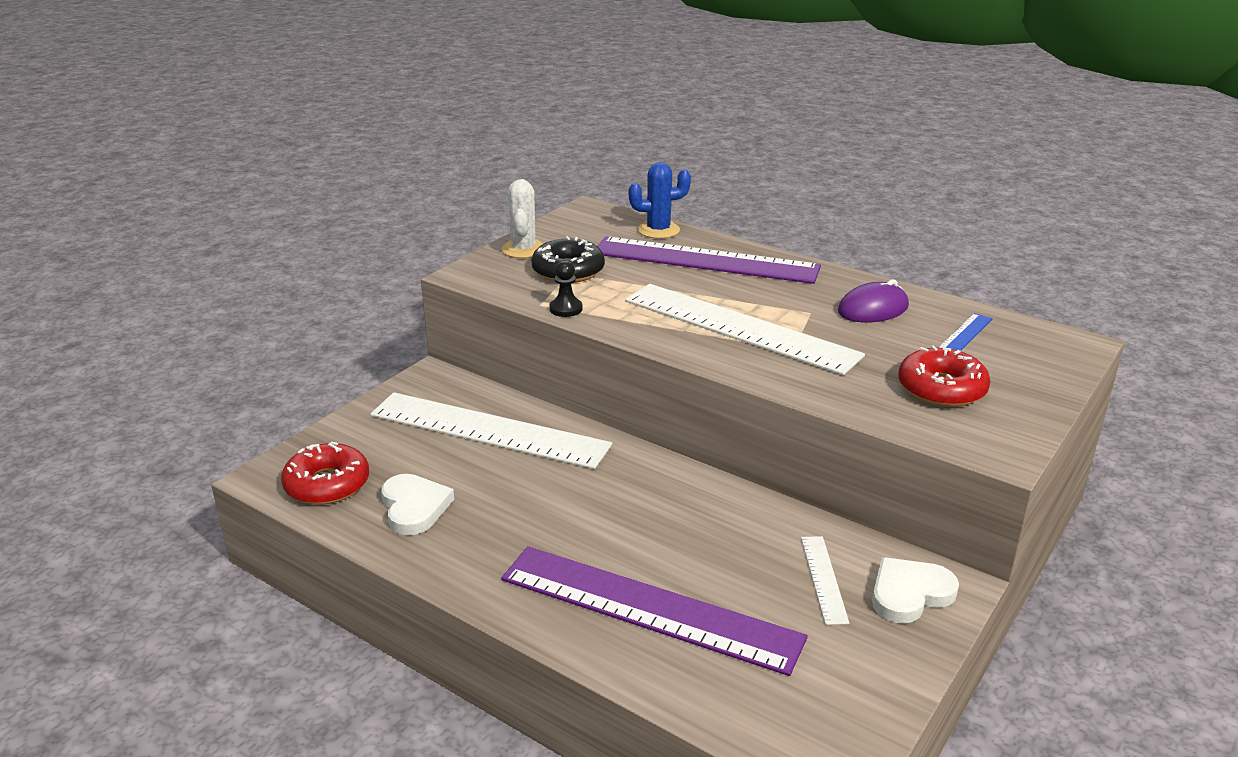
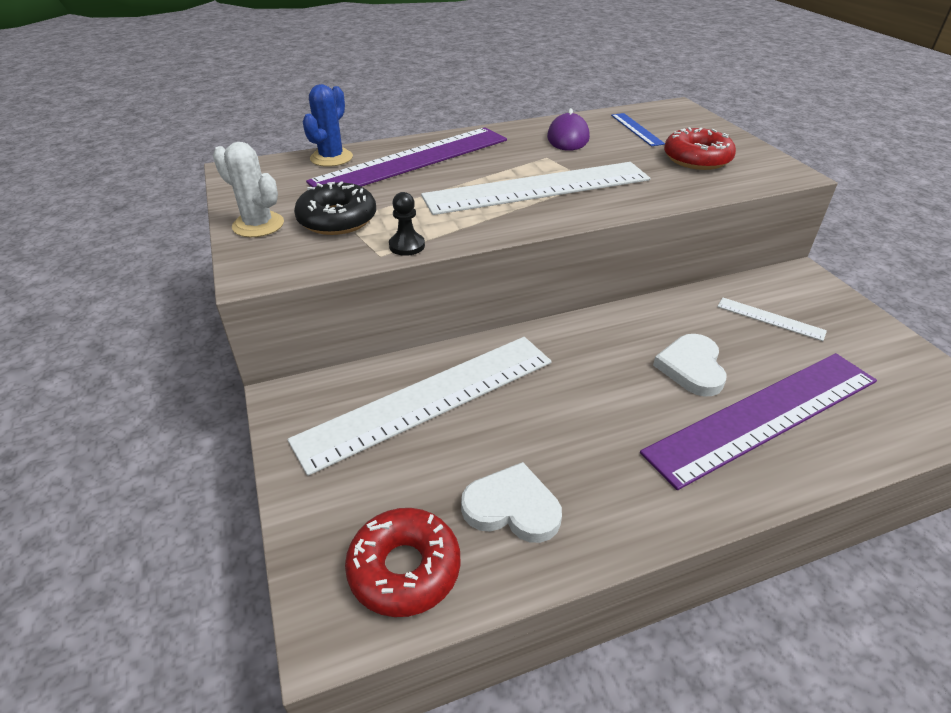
camera: 55 degrees left, 10 degrees up
white heart [872,557,959,623] -> white heart moved to [653,334,727,397]

